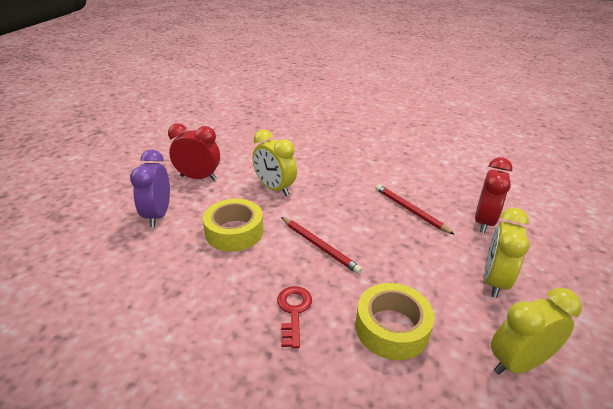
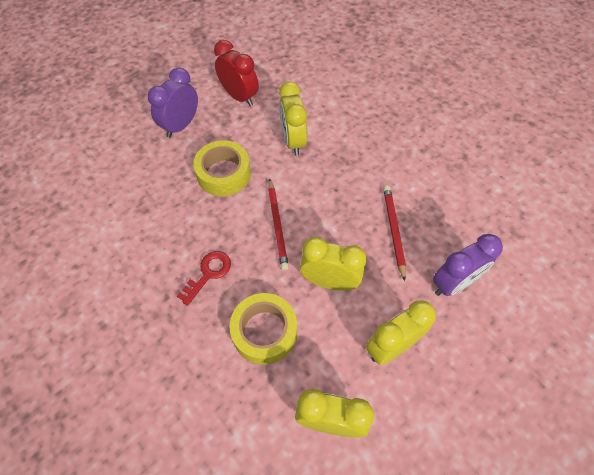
camera: 35 degrees right, 25 degrees up
red clock [475,157,512,233] -> purple clock [433,234,503,296]
none -> yellow clock [300,237,367,291]

